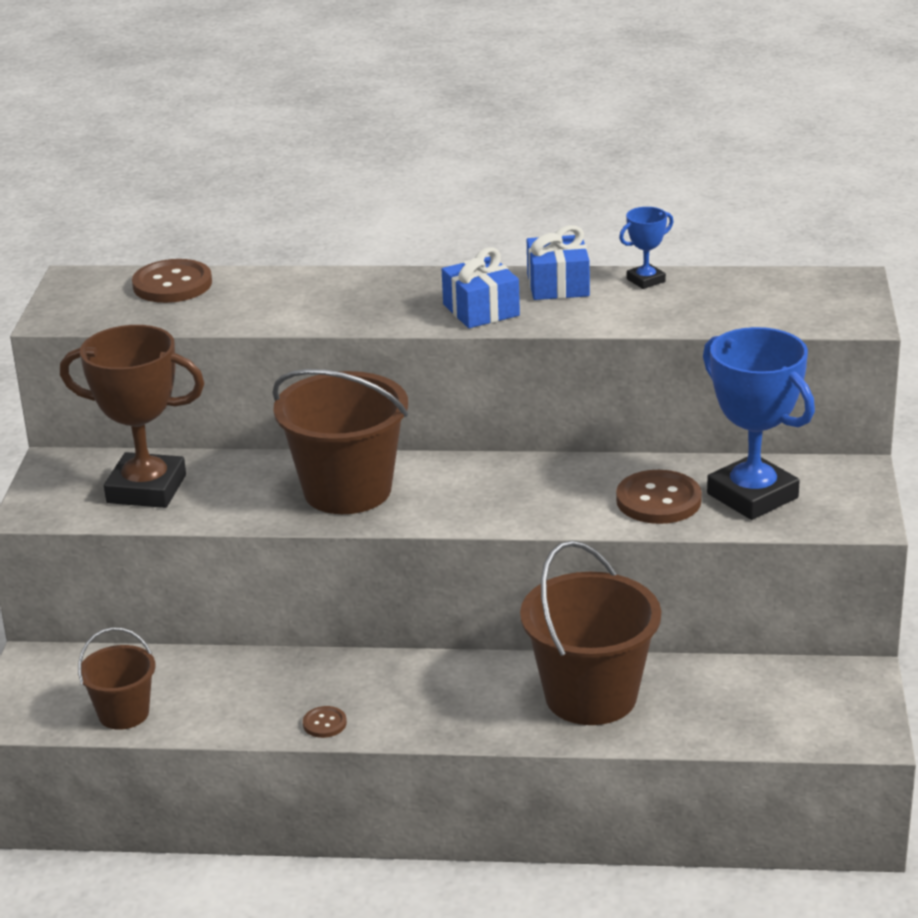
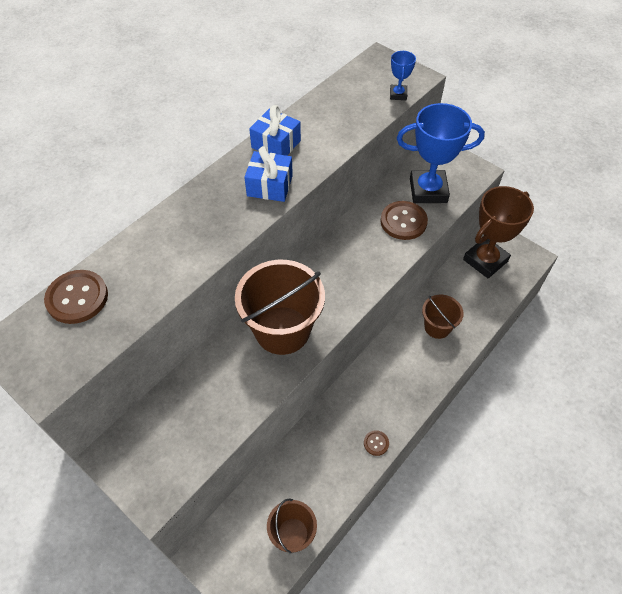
camera: 55 degrees left, 25 degrees up
brown trophy [60,325,205,508] -> brown trophy moved to [463,186,534,279]
brown bucket [520,541,661,725] -> brown bucket [422,295,464,339], size x0.55
blue trophy [619,207,673,289] -> blue trophy moved to [390,51,416,100]

